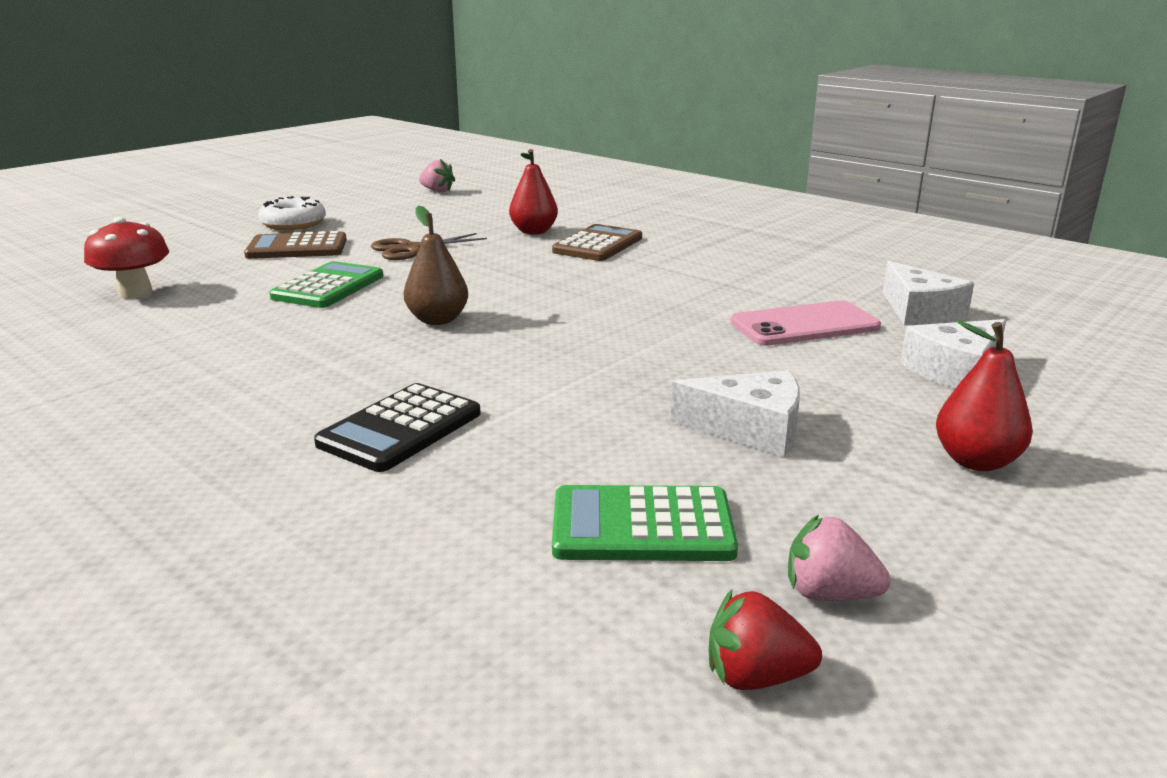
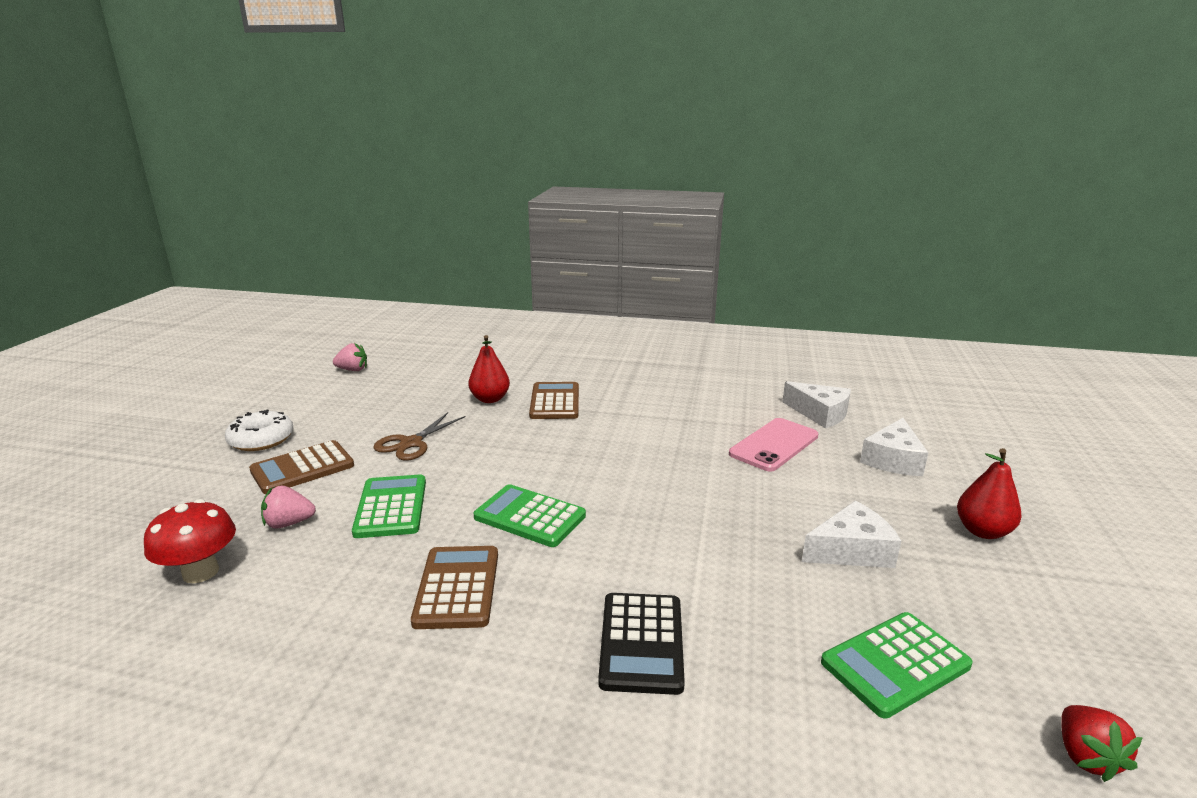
camera: 30 degrees left, 0 degrees up
brown pear [404,205,468,325] -> green calculator [474,484,586,547]
red strawberry [709,590,822,690] -> red strawberry turned 60 degrees counterclockwise [1061,705,1143,782]
pink strawberry [788,515,891,601] -> pink strawberry moved to [261,485,316,529]
none -> brown calculator [411,546,498,629]

